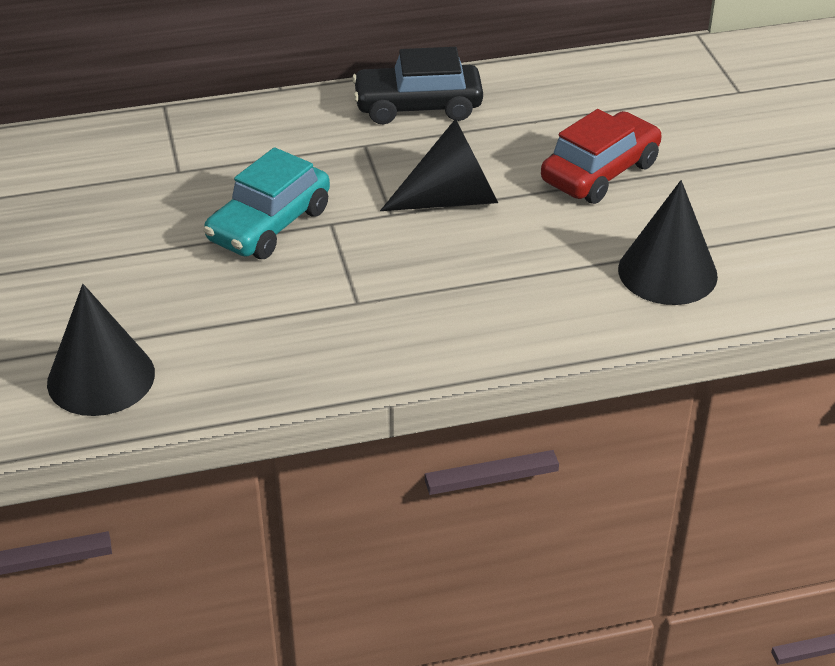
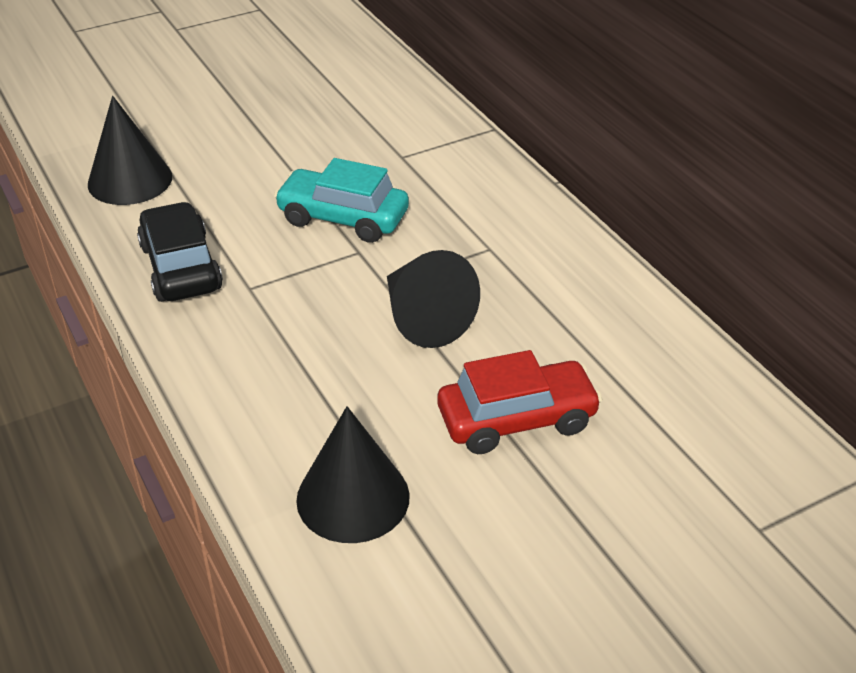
camera: 75 degrees right, 0 degrees up
black car [352,47,483,124] -> black car moved to [137,202,223,302]
red car [541,109,662,204] -> red car turned 45 degrees counterclockwise [438,350,602,454]

